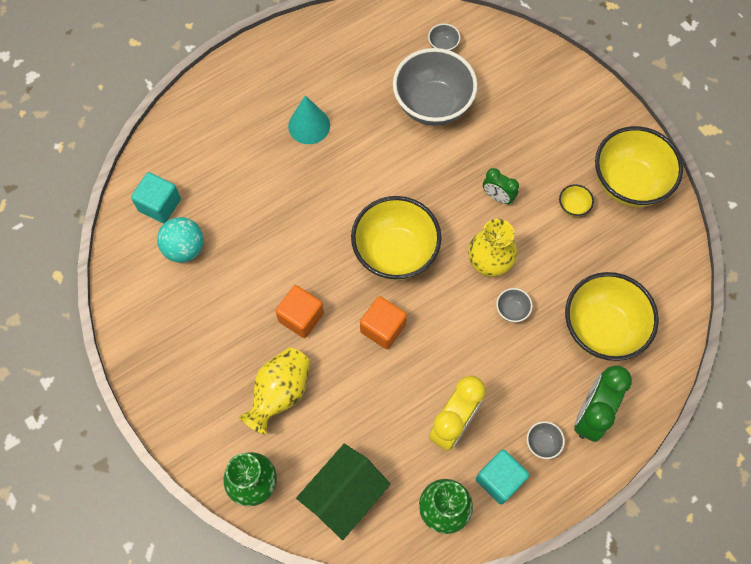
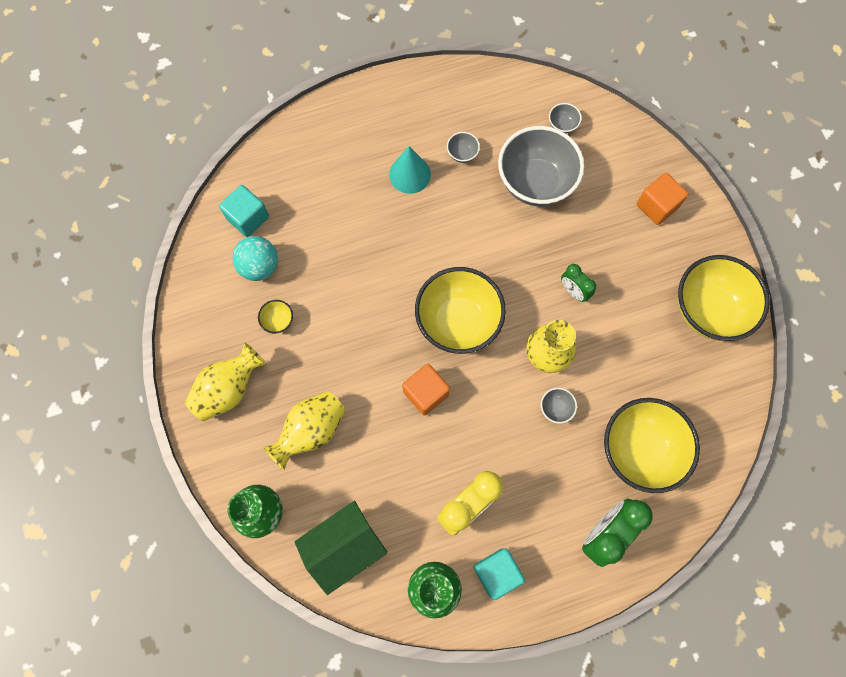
camera: 15 degrees right, 5 degrees up
orange cube [275,285,324,338] -> orange cube moved to [636,173,688,225]
grey bowl [527,421,565,459] -> grey bowl moved to [447,132,480,163]
yellow bowl [559,184,594,217] -> yellow bowl moved to [258,300,293,333]
none -> yellow vase [185,343,266,421]

